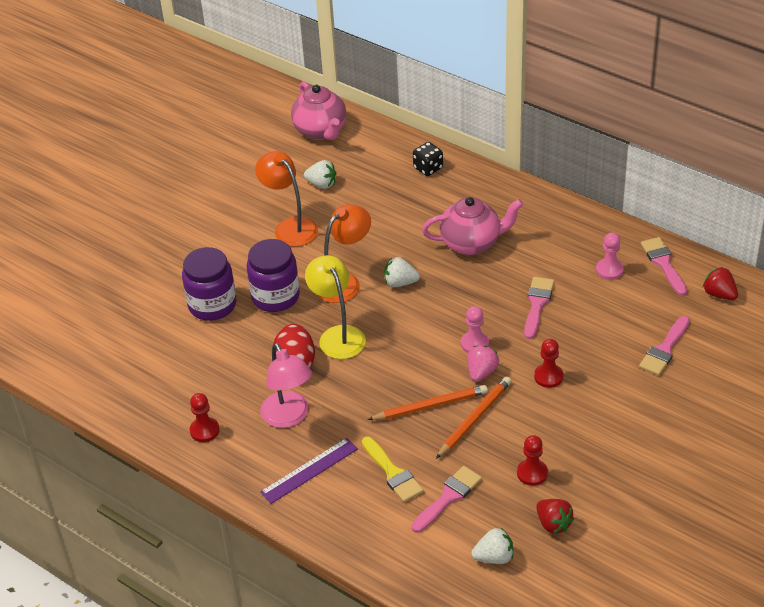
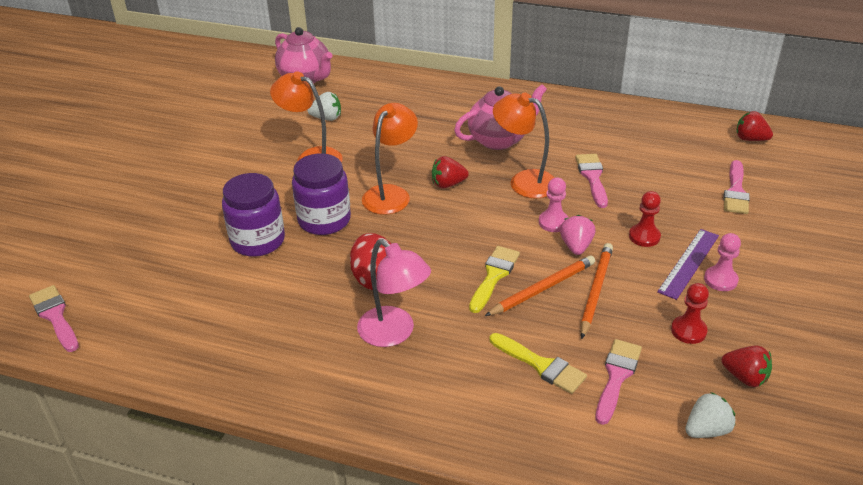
camera: 20 degrees left, 5 degrees down
red pawn [190,393,220,442] -> none
purple ruler [260,438,358,504] -> purple ruler moved to [657,229,719,300]
yellow lamp [305,255,366,359] -> none
white strawberry [384,257,420,287] -> red strawberry [432,156,469,189]
black dice [413,142,443,176] -> none
pink pawn [596,233,624,280] -> pink pawn moved to [704,233,741,291]
pink brush [641,237,687,296] -> pink brush moved to [29,285,79,352]
none -> yellow brush [469,246,520,313]
none -> orange lamp [493,92,555,198]

